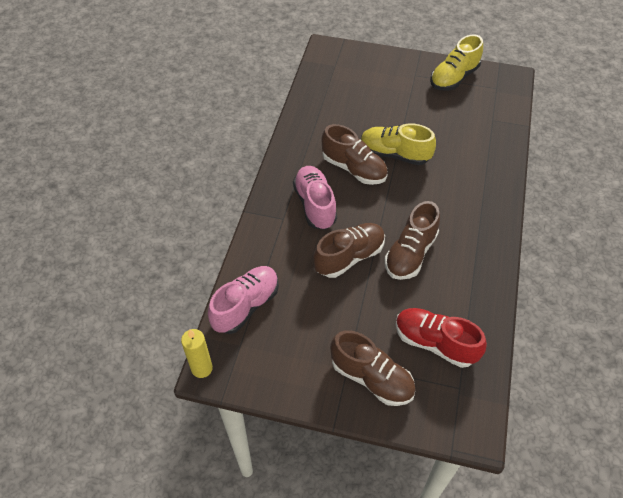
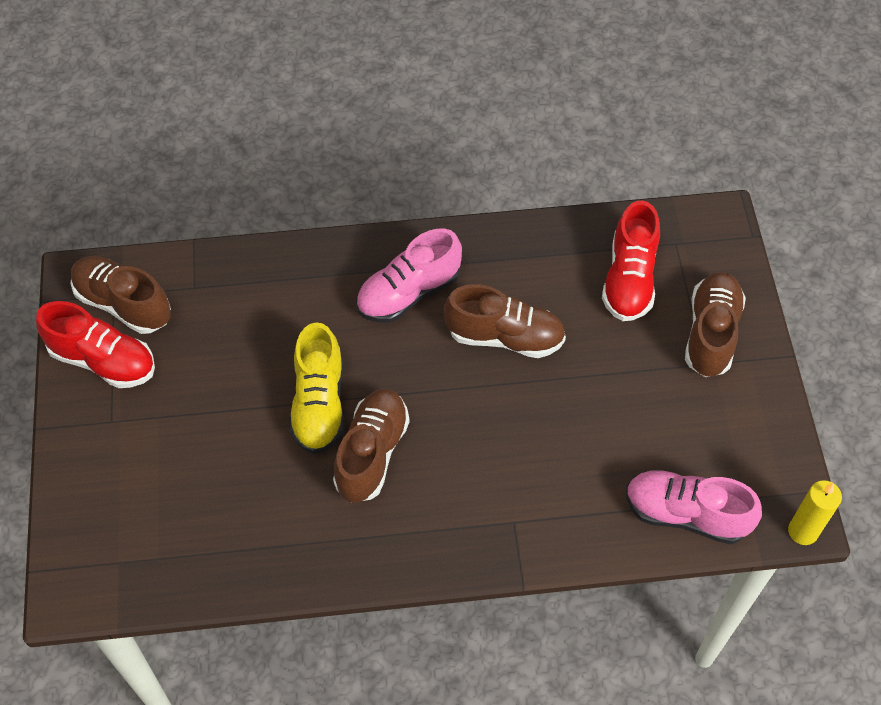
camera: 110 degrees left, 5 degrees up
pink shoe [293,166,337,230] -> pink shoe moved to [356,228,462,323]
brown shoe [313,223,385,278] -> brown shoe moved to [71,256,171,334]
yellow shoe [430,34,483,91] -> red shoe [36,301,155,388]

